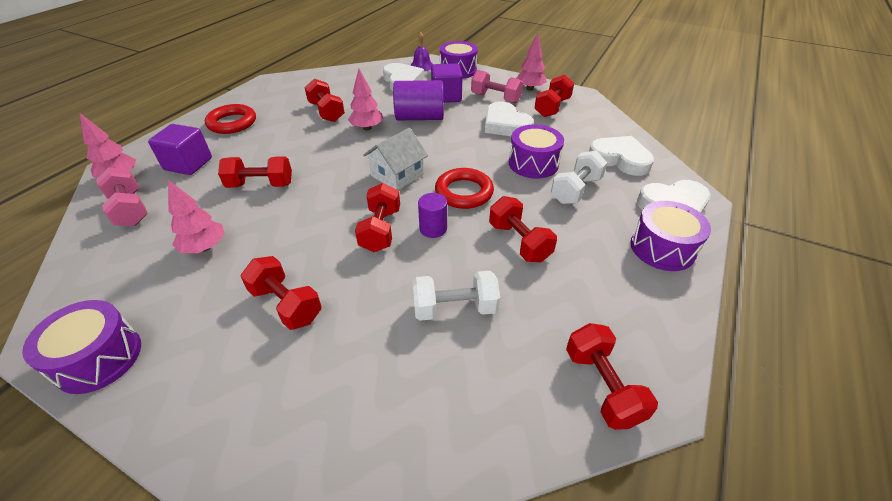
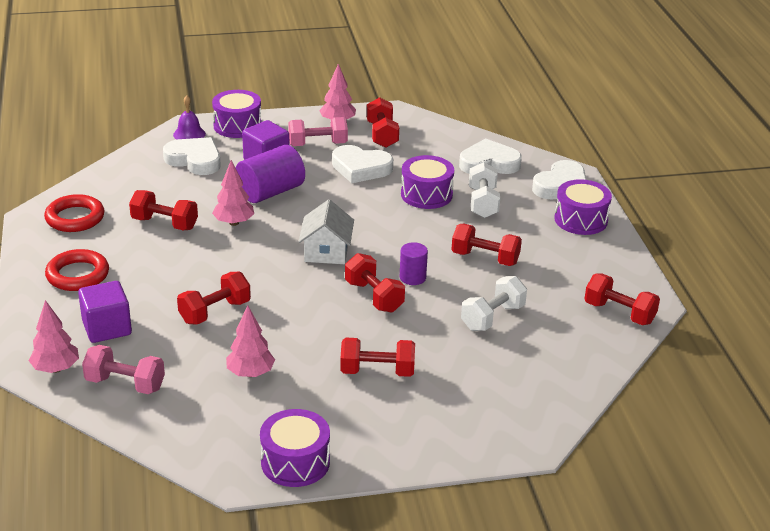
camera: 40 degrees left, 10 degrees down
red ring [435,168,494,209] -> red ring moved to [44,194,105,232]

